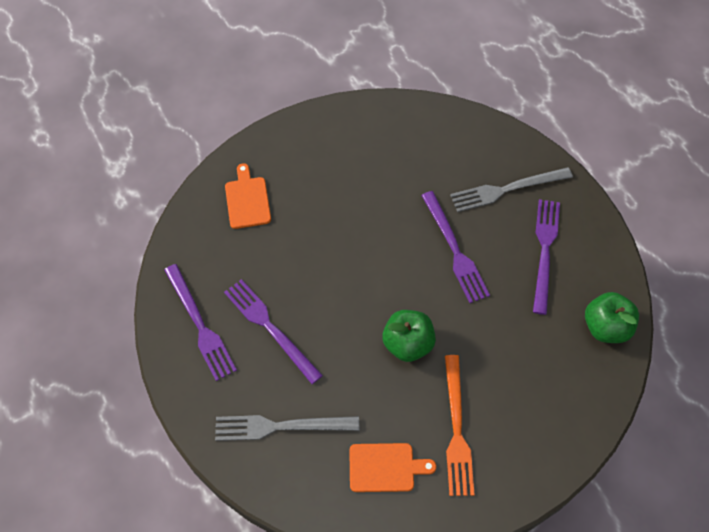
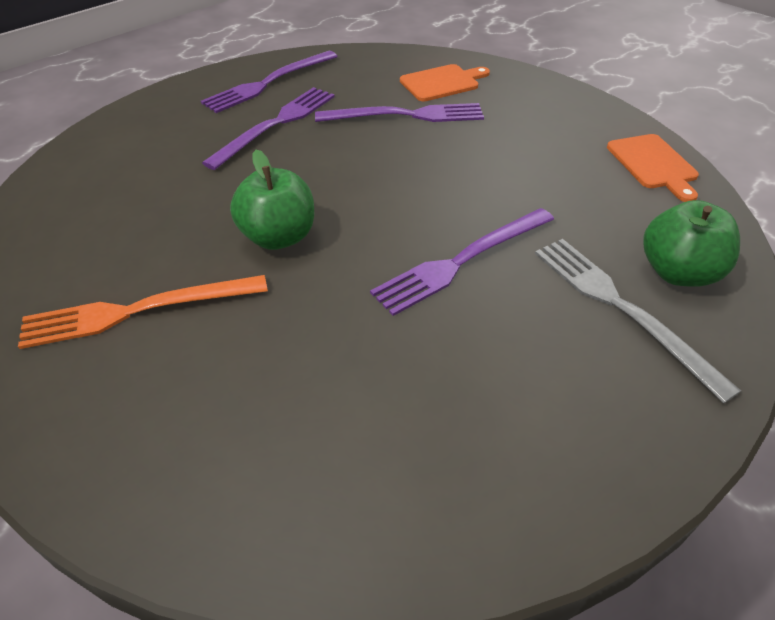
camera: 75 degrees right, 15 degrees down
grey fork [215,415,359,441] -> none
orange cutting board [349,443,436,492] -> orange cutting board moved to [607,134,699,202]
purple fork [533,199,560,315] -> purple fork moved to [315,103,484,122]
green apple [585,292,639,343] -> green apple moved to [643,200,740,287]

